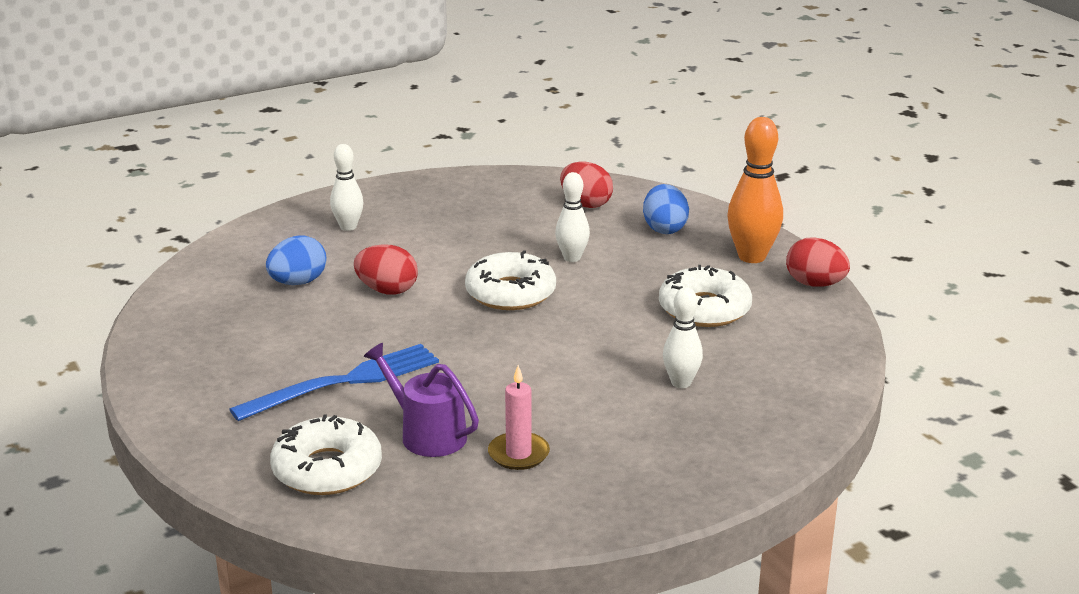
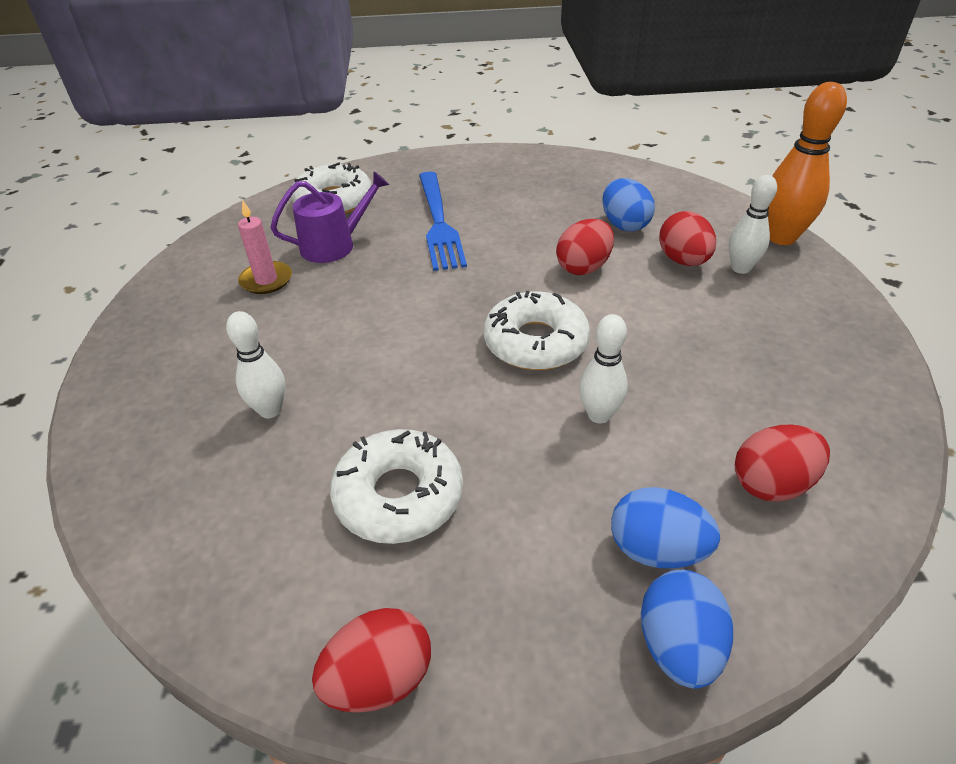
camera: 115 degrees right, 15 degrees up
orange bowling pin [727,117,783,263] -> orange bowling pin moved to [768,82,847,245]
none -> blue egg [641,570,733,689]
none -> red egg [659,211,716,266]

